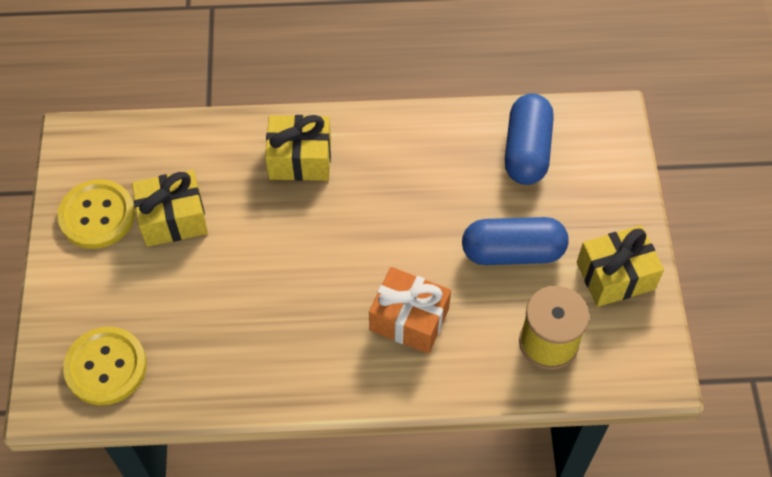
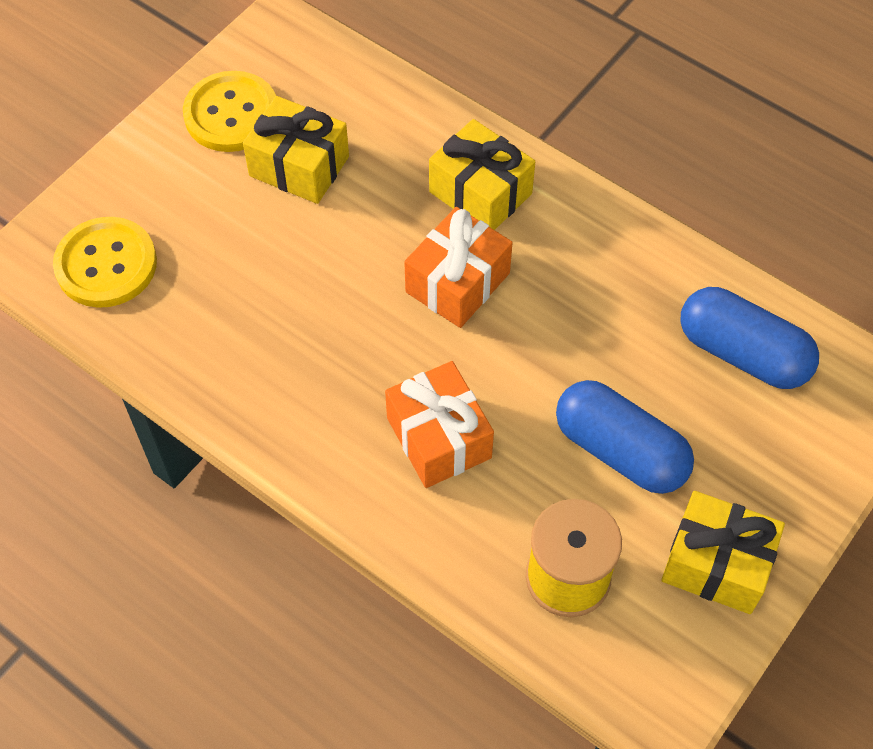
camera: 40 degrees right, 0 degrees up
blue capsule [505,94,554,185] -> blue capsule turned 75 degrees clockwise [680,287,819,389]
none -> orange gift [404,207,512,328]

